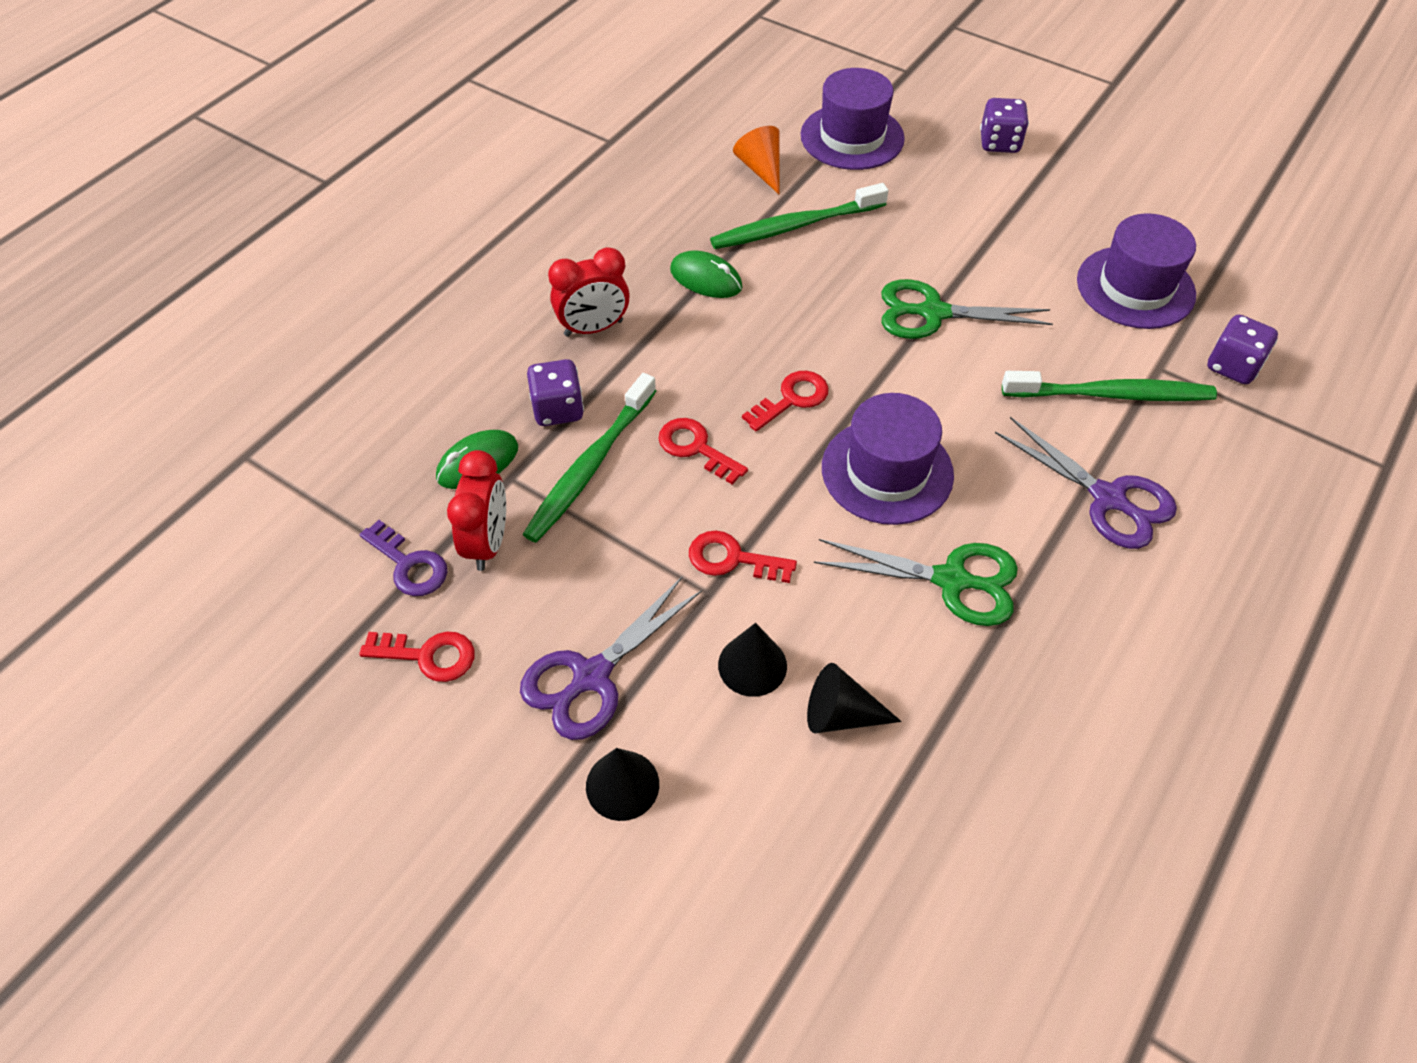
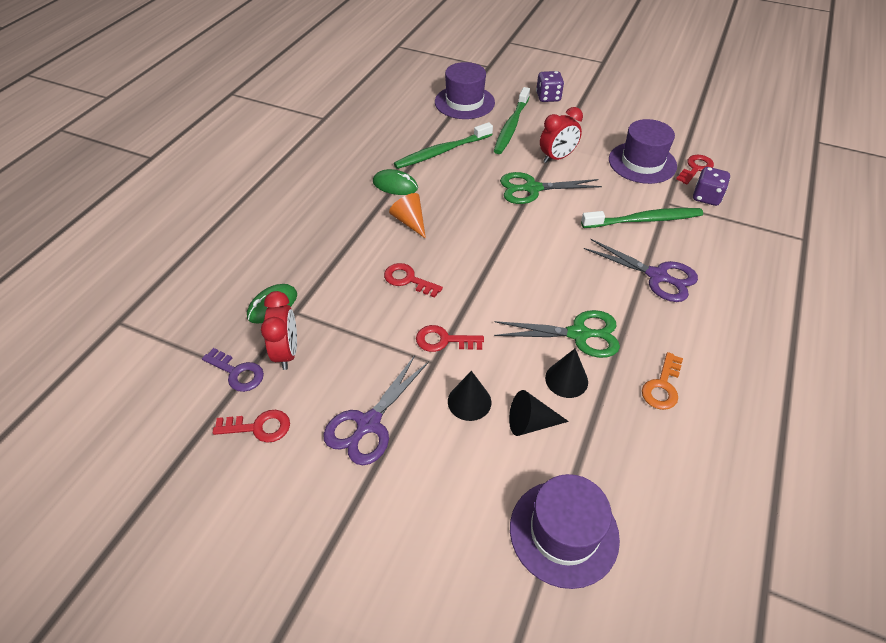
camera: 10 degrees left, 5 degrees down
green toothbrush [523,373,656,543] -> green toothbrush moved to [494,87,530,154]
purple dice [527,359,584,426] -> none
red clock [548,247,630,337] -> red clock moved to [540,107,583,163]
black cone [586,748,659,821] -> black cone moved to [545,348,588,398]
orange cone [733,126,779,194] -> orange cone moved to [389,193,426,239]
red key [742,371,829,431] -> red key moved to [676,155,714,184]
purple hat [822,393,954,525] -> purple hat moved to [510,474,620,589]
none -> orange key [642,352,683,410]

